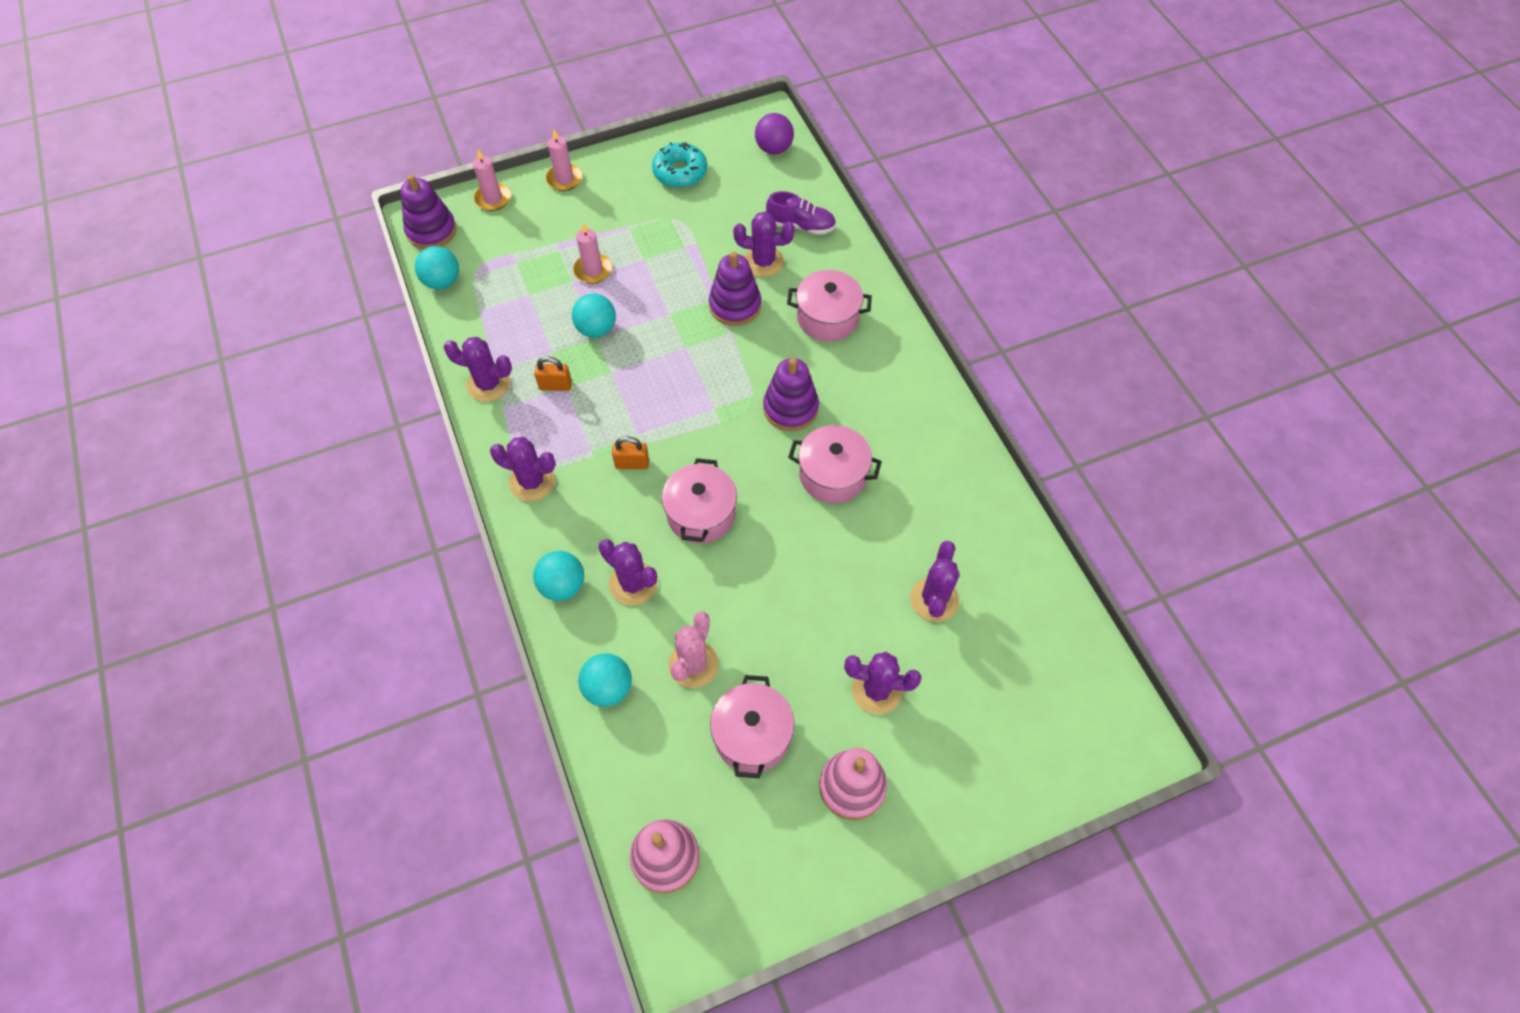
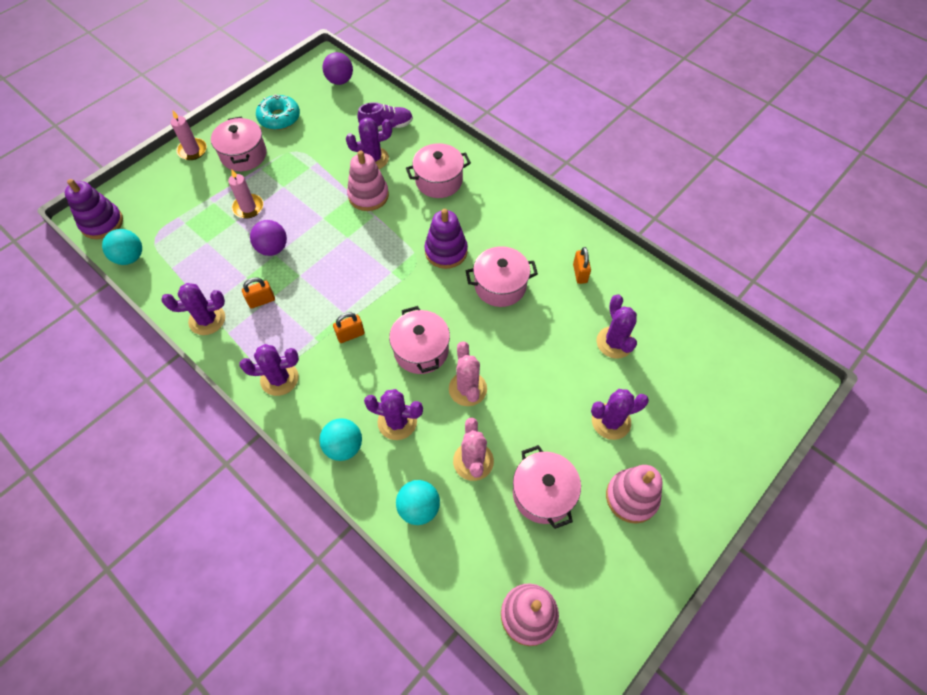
camera: 25 degrees left, 0 degrees up
pink candle [473,149,511,211] -> none
turquoise ball [572,293,616,338] -> purple ball [250,220,287,256]
purple stacking toy [709,251,761,326] -> pink stacking toy [347,150,389,211]
none -> pink pot [211,116,266,171]
none -> pink cactus [449,341,487,406]
none -> orange padlock [573,247,591,284]

